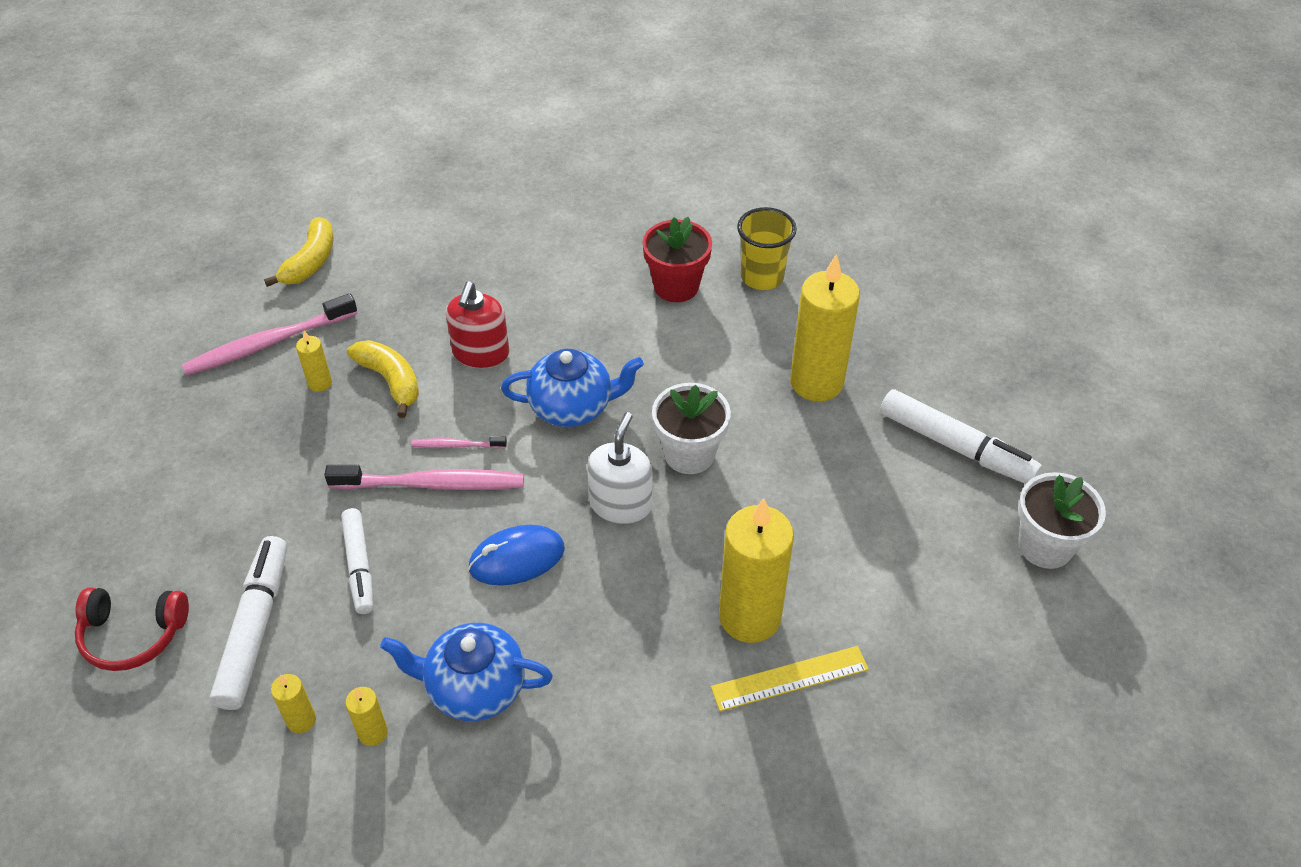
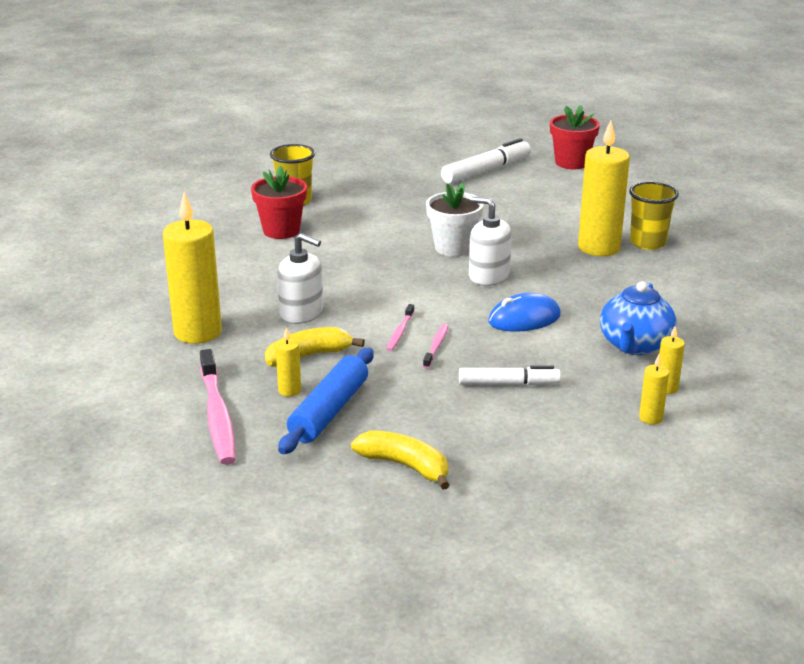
camera: 75 degrees left, 20 degrees down
red headphones [75,588,189,671] -> none
white marker [210,536,287,710] -> none
yellow banana [264,217,334,287] -> yellow banana moved to [351,431,450,489]
pink toothbrush [324,465,524,490] -> pink toothbrush [423,324,448,369], size x0.50
red soap dispenser [446,282,509,368] -> white soap dispenser [277,233,323,324]
blue mouse [468,525,565,586] -> blue mouse turned 75 degrees clockwise [488,293,561,332]
blue teapot [501,349,644,427] -> none
yellow ruler [711,646,869,711] -> yellow cup [629,182,679,250]
yellow candle [790,254,860,402] -> yellow candle moved to [163,192,222,344]
white flower pot [1018,472,1106,569] -> red flower pot [550,105,600,169]
none -> blue rolling pin [278,348,374,454]

